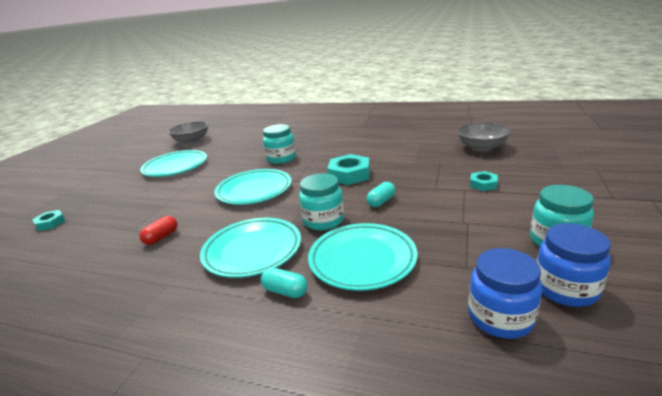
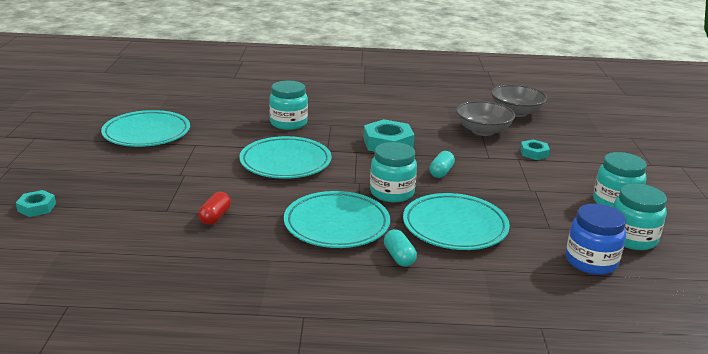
camera: 20 degrees left, 0 degrees up
grey bowl [168,122,208,144] -> grey bowl moved to [456,101,515,136]
turquoise capsule [261,267,308,298] -> turquoise capsule turned 60 degrees clockwise [384,229,417,267]
blue jar [536,223,611,307] -> turquoise jar [613,183,667,250]

